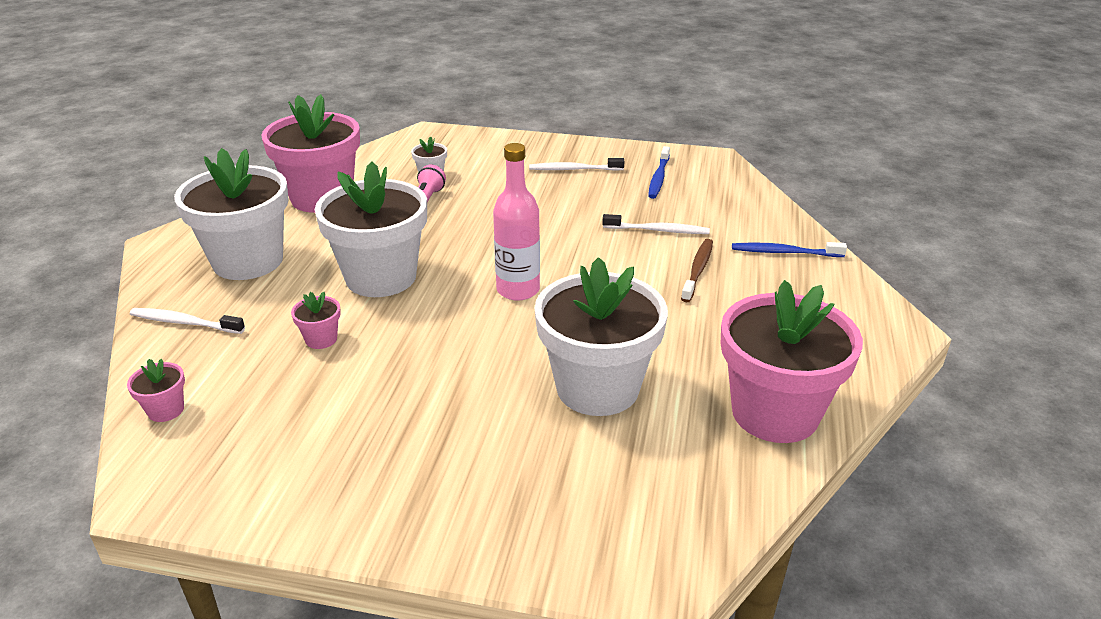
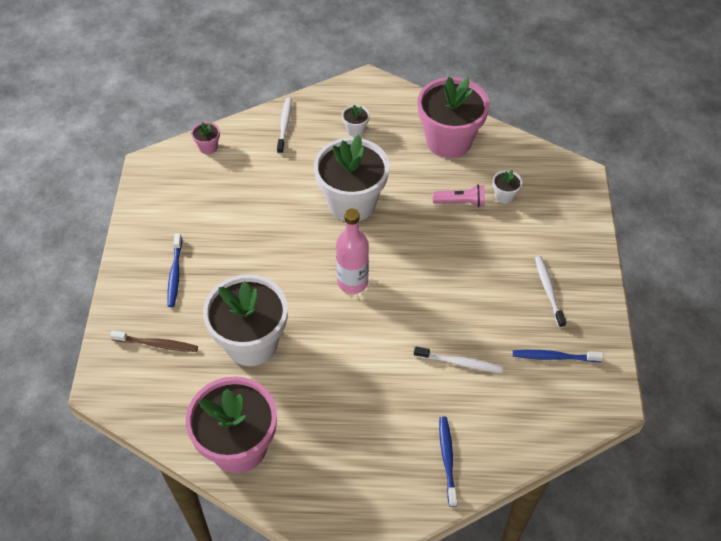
camera: 80 degrees right, 20 degrees up
white flower pot [174,148,289,280] -> white flower pot [342,105,370,137], size x0.40
pink flower pot [291,292,341,349] -> none
white toothbrush [602,214,710,234] -> white toothbrush turned 75 degrees counterclockwise [414,346,502,373]
brown toothbrush [681,239,713,302] -> brown toothbrush moved to [110,330,198,352]
none -> blue toothbrush [167,233,182,307]

